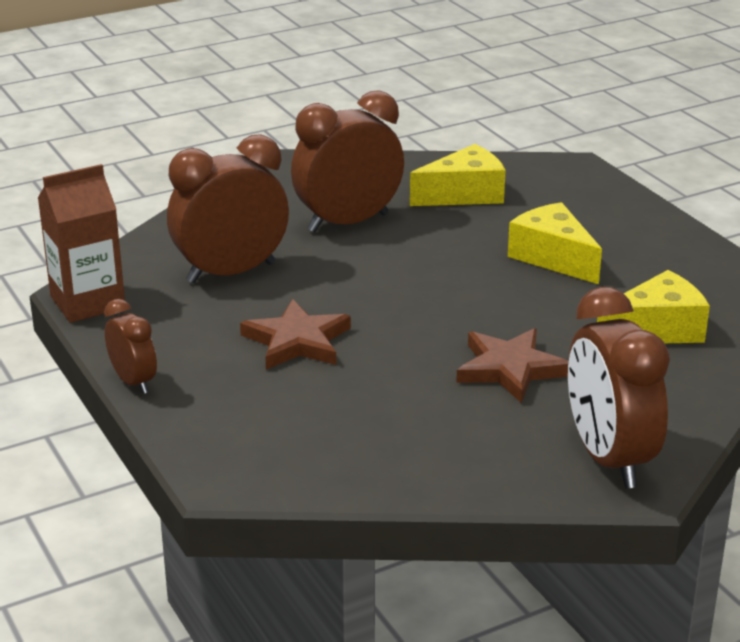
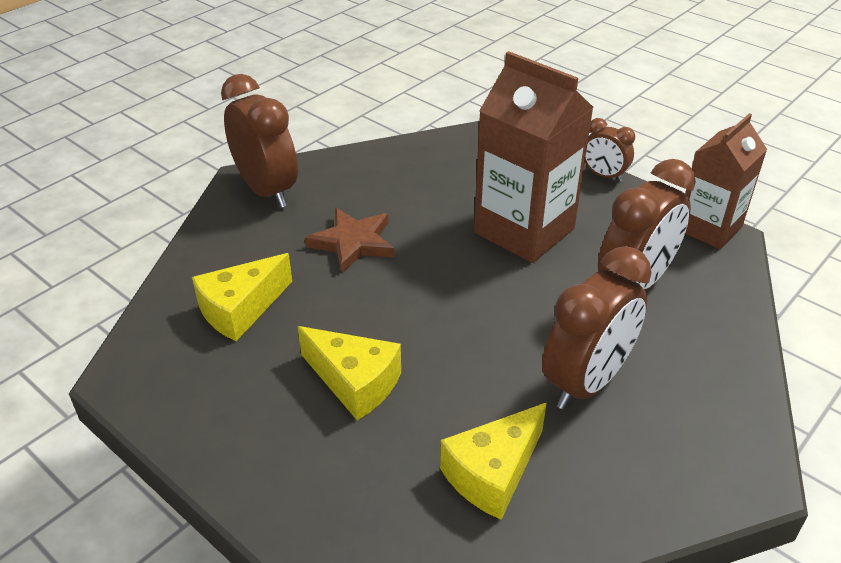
camera: 160 degrees right, 10 degrees up
brown star [240,299,351,369] -> brown carton [474,51,594,263]

